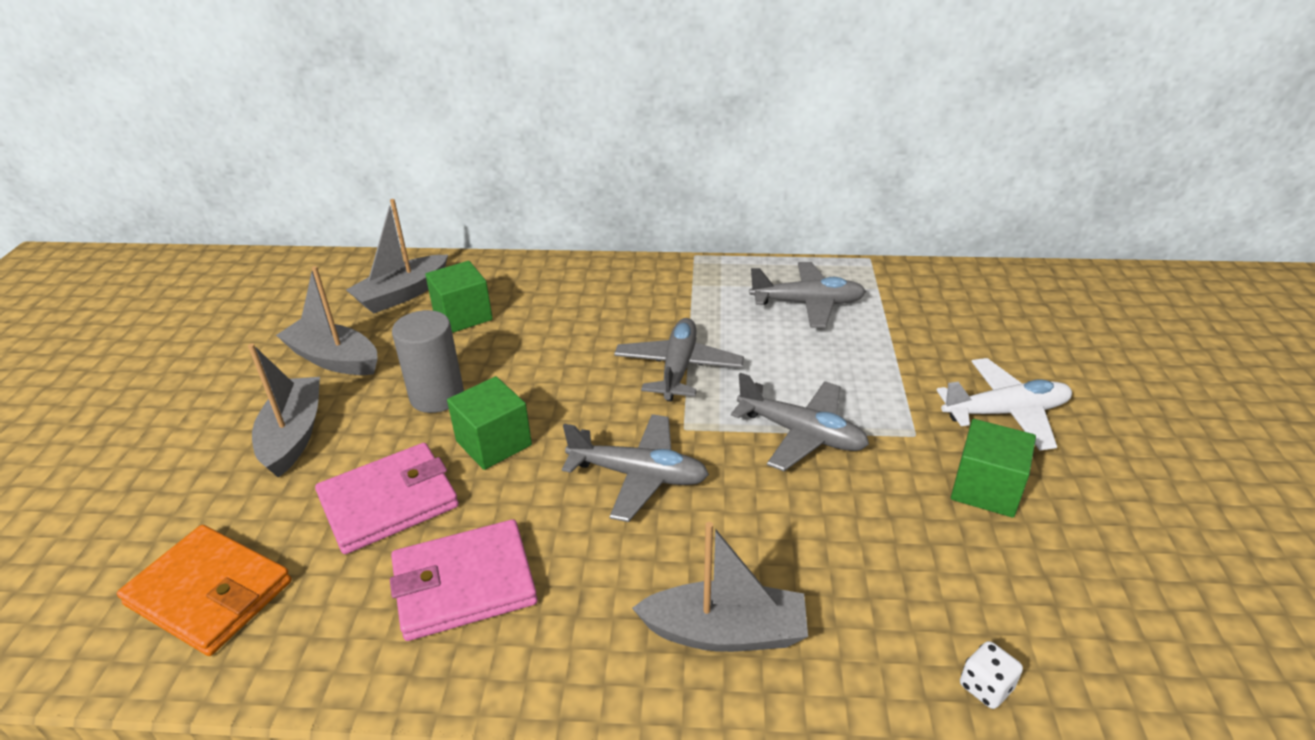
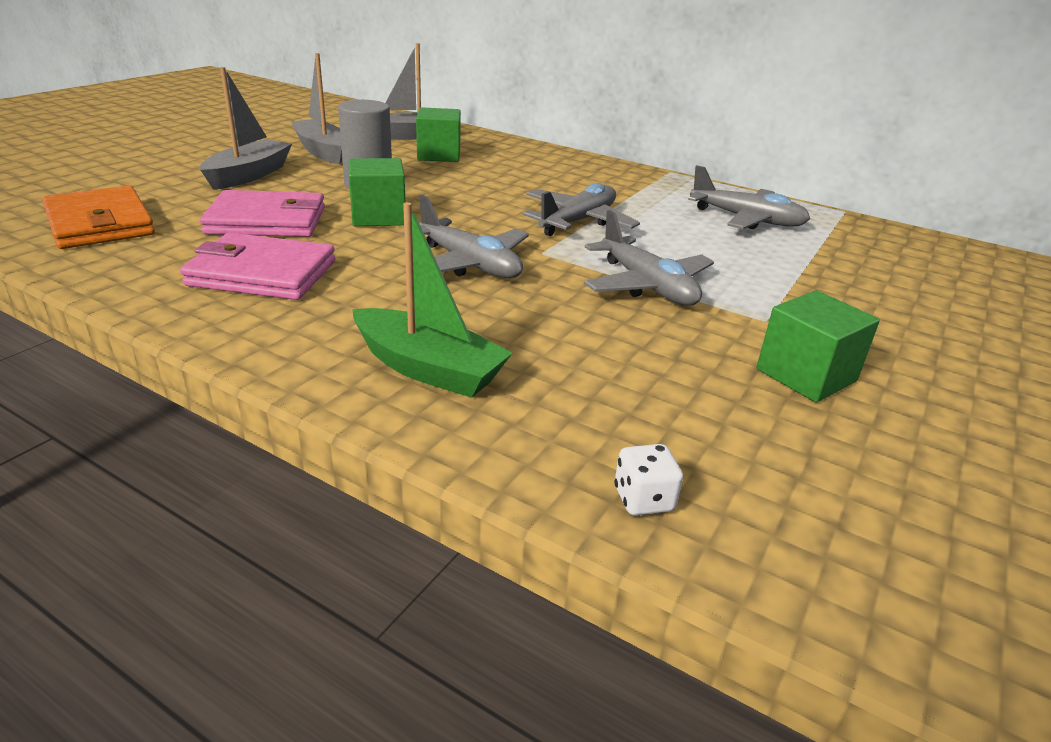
camera: 25 degrees right, 5 degrees down
grey boat [632,522,808,652] -> green boat [352,202,512,398]
white plane [936,358,1072,451] -> none

